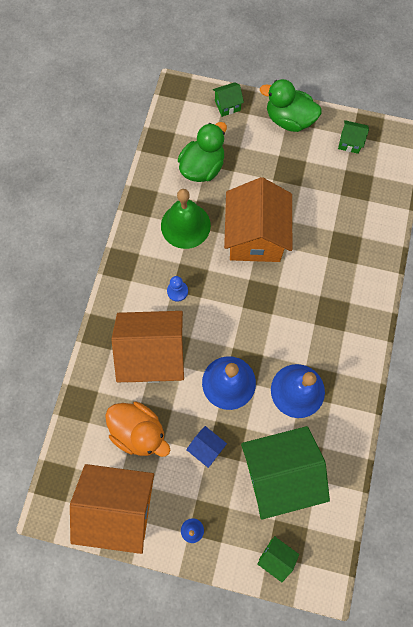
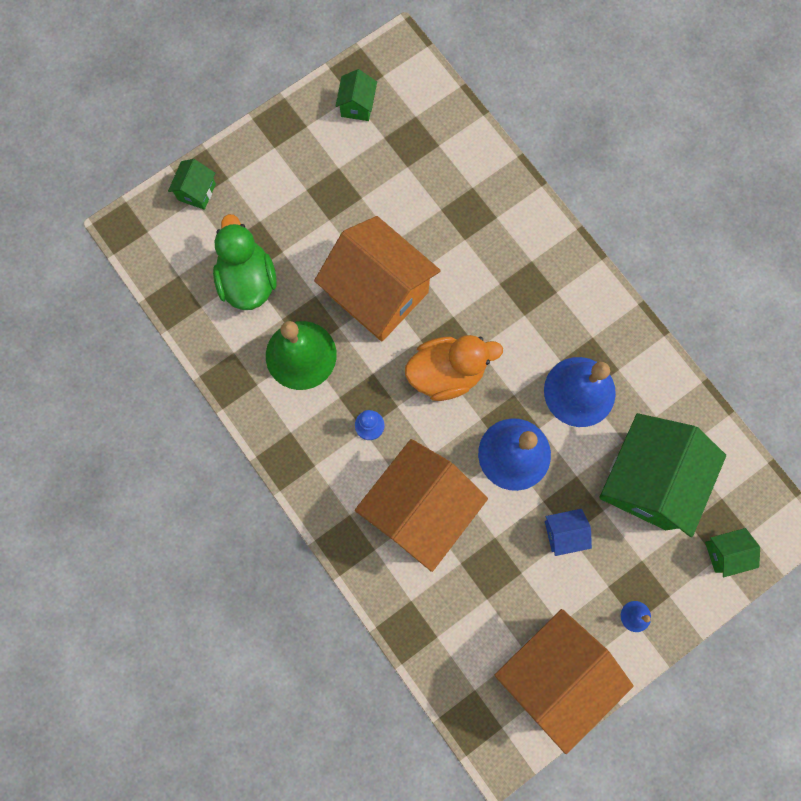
camera: 50 degrees left, 5 degrees up
orange duck [105,402,170,457] -> orange duck moved to [405,335,503,401]
green duck [260,79,322,132] -> none
green house [338,120,369,154] -> green house turned 45 degrees counterclockwise [336,69,377,121]

